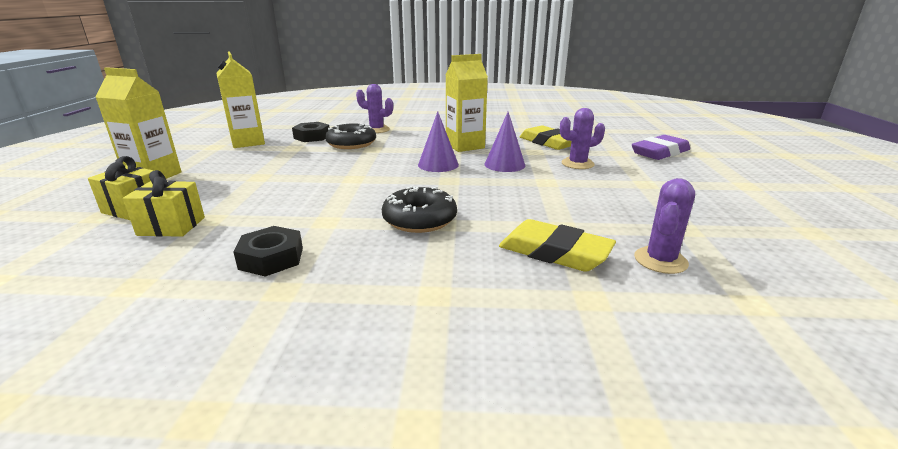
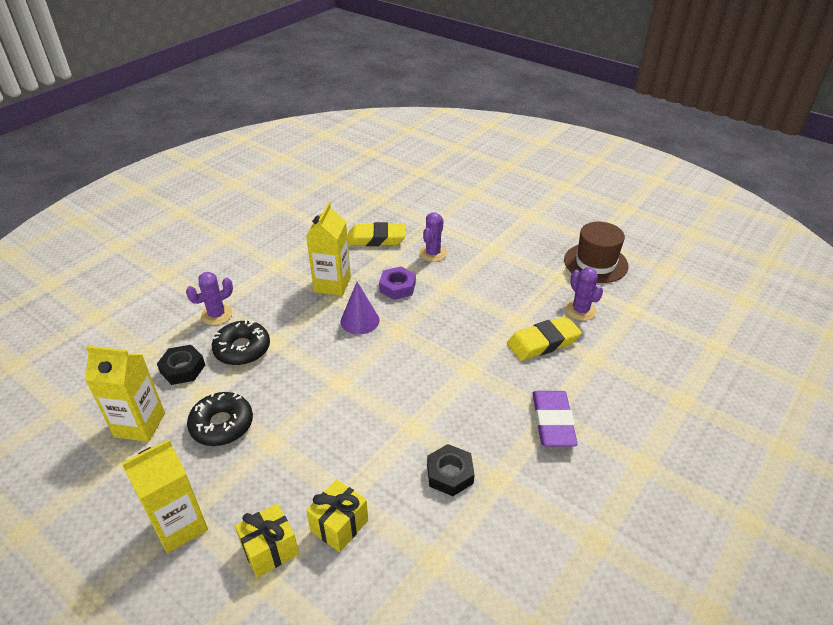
camera: 55 degrees left, 15 degrees up
black donut [382,186,457,233] -> black donut moved to [187,392,253,446]
purple cone [485,112,525,172] -> purple nut [379,266,416,300]
purple eraser [632,135,690,160] -> purple eraser moved to [532,391,578,446]
none -> brown hat [564,222,629,283]

